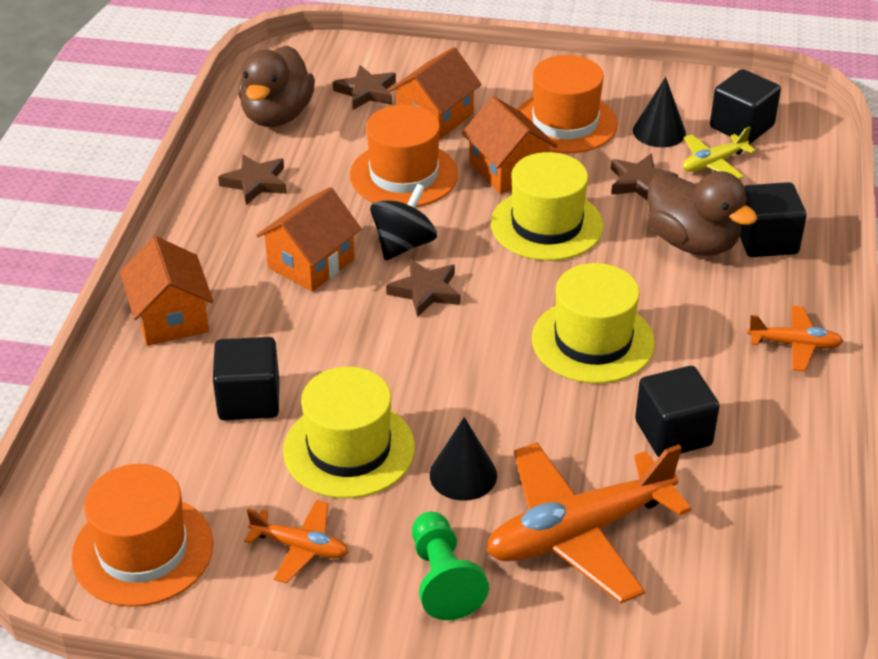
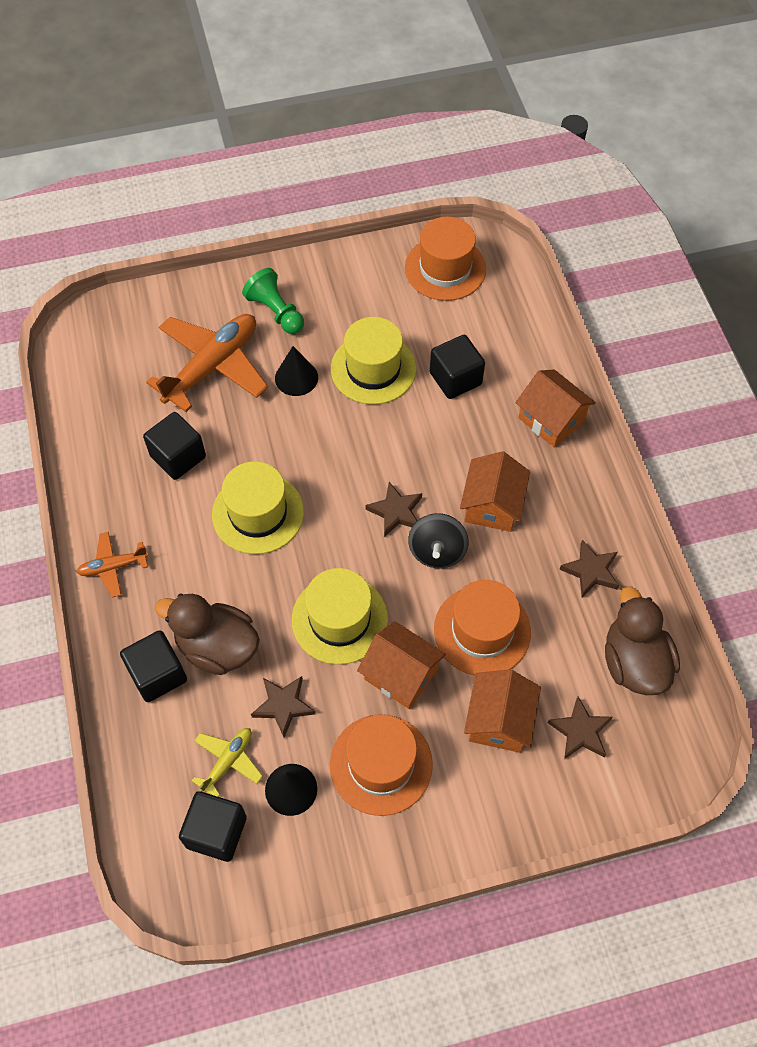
camera: 155 degrees right, 20 degrees up
orange plane [244,500,349,584] -> none

